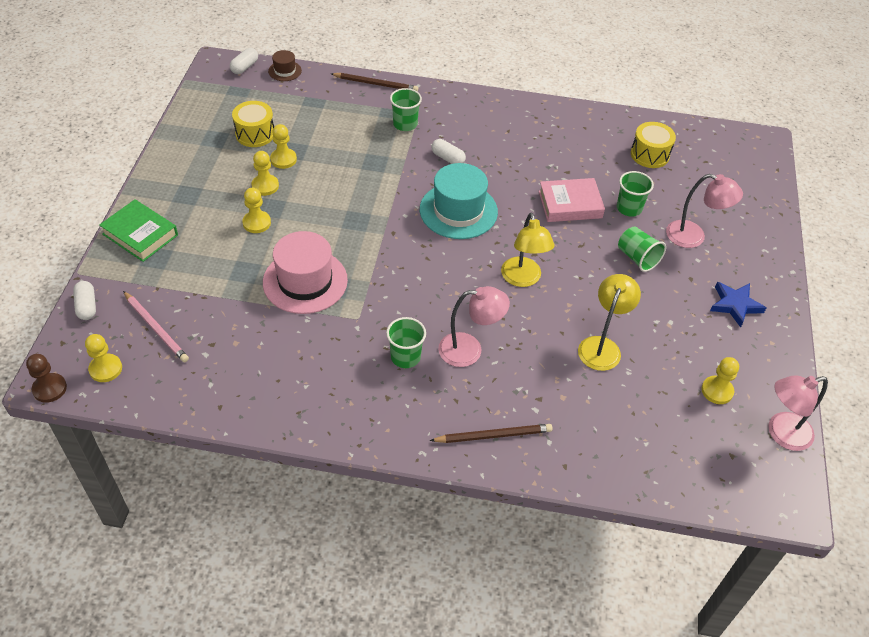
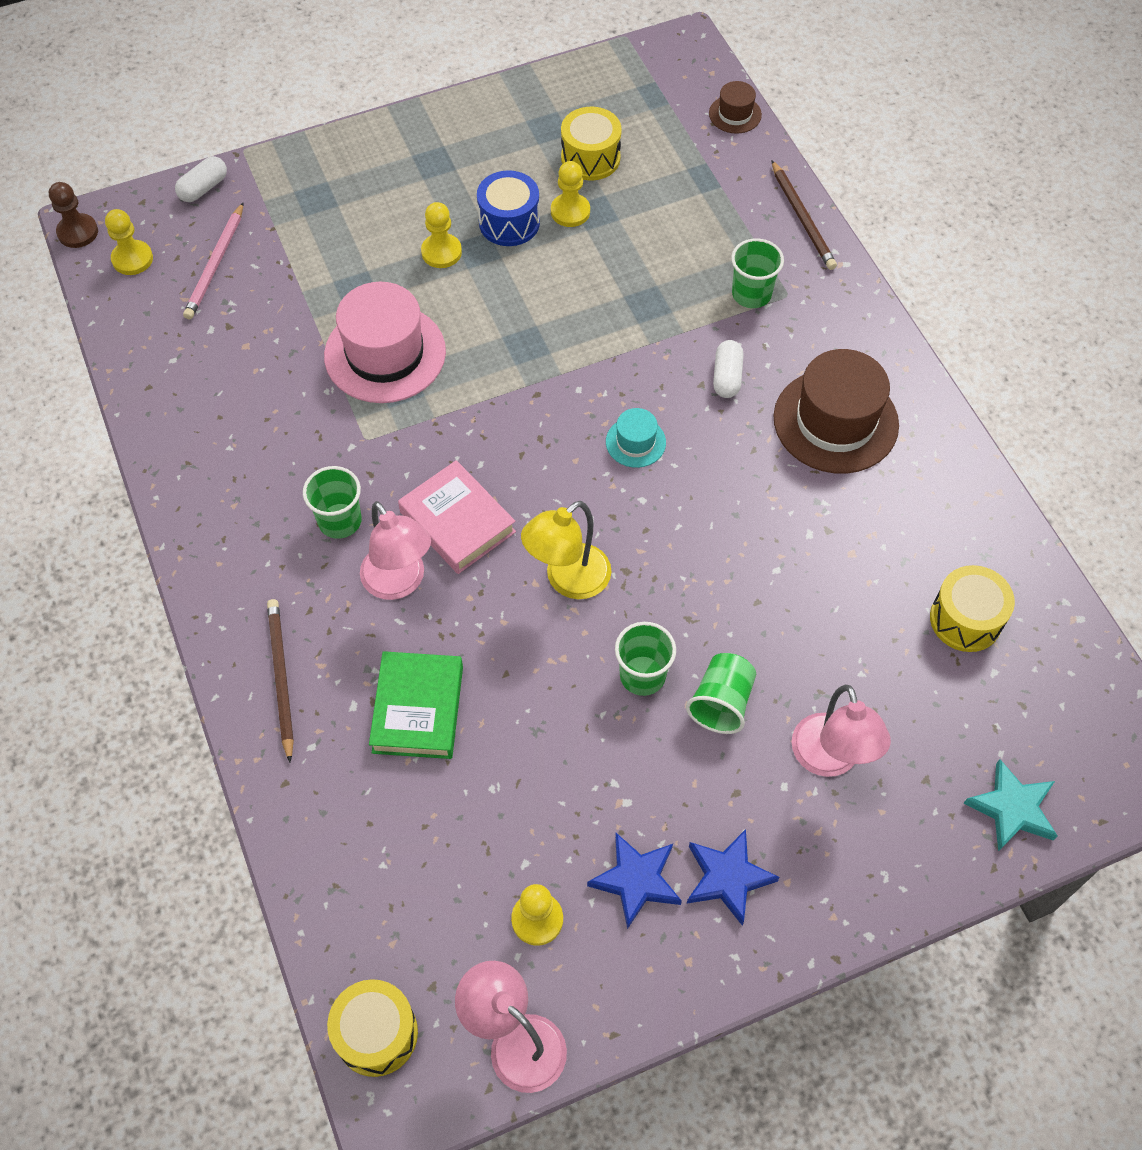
camera: 60 degrees right, 10 degrees up
green book [99,199,178,262] -> green book moved to [369,651,463,759]
white capsule [230,48,258,74] -> none
yellow pawn [251,151,279,196] -> blue drum [477,170,540,246]
turquoise hat [420,163,498,239] -> turquoise hat [606,408,666,468], size x0.48
brown pencil [430,424,553,443] -> brown pencil turned 150 degrees counterclockwise [267,599,294,763]
pink book [539,178,605,222] -> pink book moved to [398,460,516,574]
yellow lamp [578,274,641,371] -> none
green cup [617,171,654,217] -> green cup moved to [615,622,676,696]
none -> yellow drum [327,979,418,1077]
none -> blue star [587,833,682,929]
none -> brown hat [774,349,899,474]
none -> turquoise star [963,759,1058,852]

